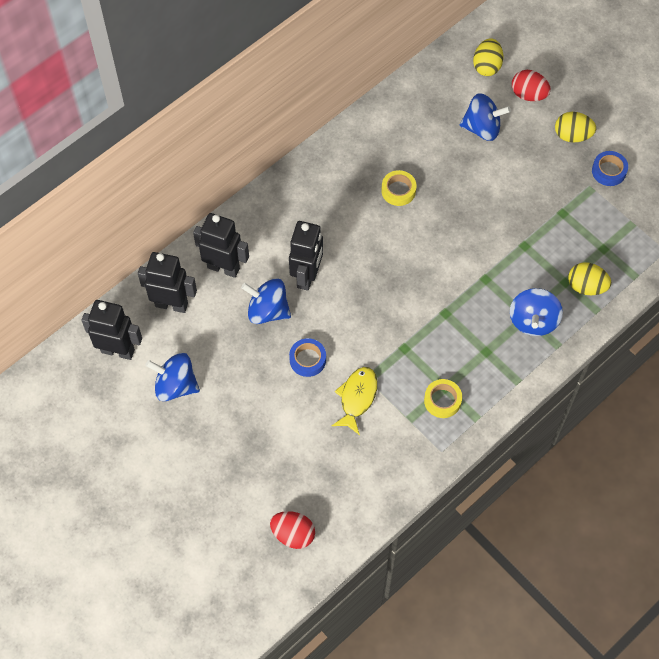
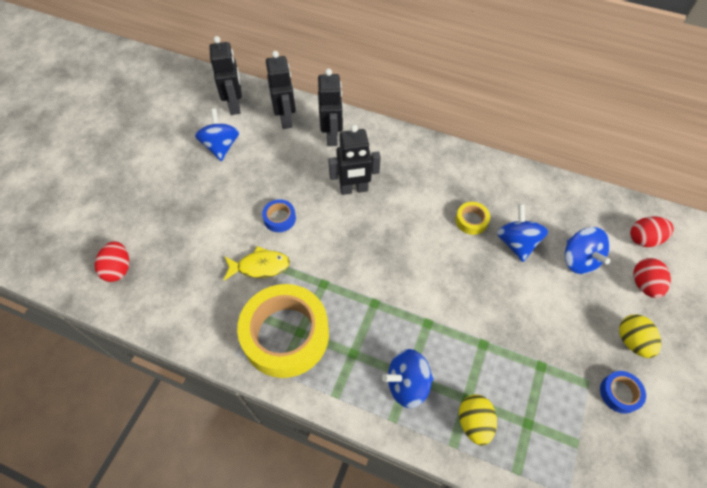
camera: 65 degrees right, 5 degrees down
blue spinning top [241,278,291,324] -> blue spinning top moved to [497,204,548,262]
yellow tape [424,379,462,418] -> yellow tape [237,284,329,378], size x2.36
yellow egg [473,38,503,76] -> red egg [630,217,674,247]

